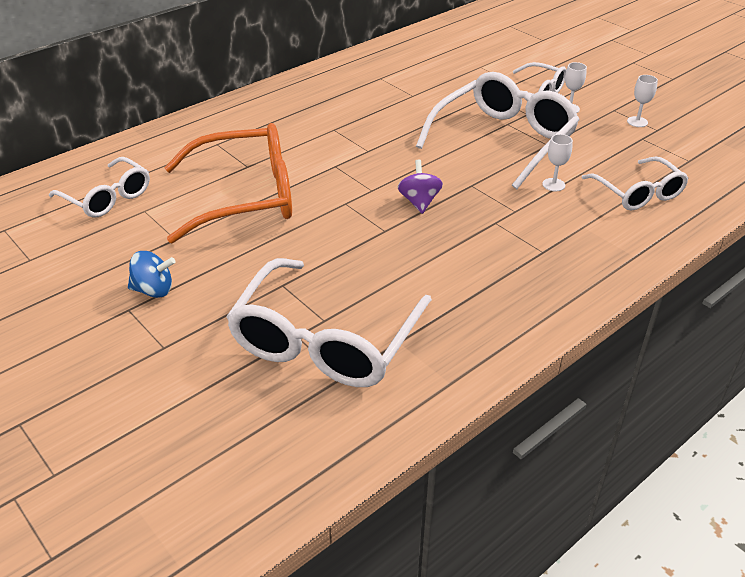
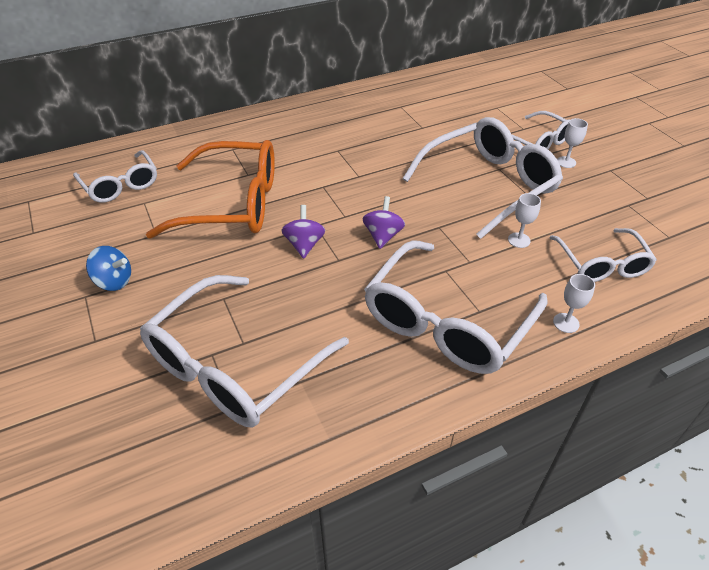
camera: 15 degrees right, 5 degrees up
white goblet [627,75,658,127] -> white goblet moved to [553,274,595,333]
none -> purple spinning top [282,205,325,259]
none -> white glasses [364,240,548,374]

